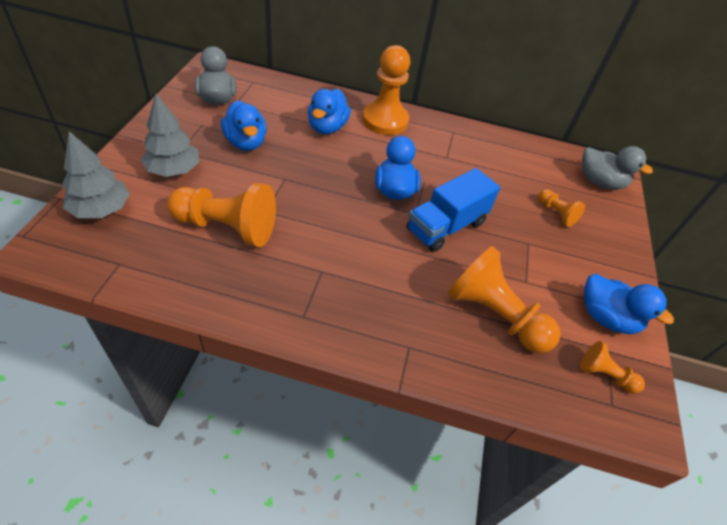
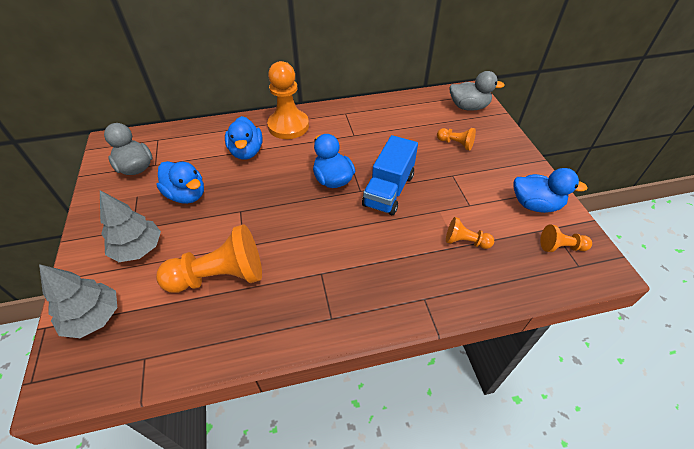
camera: 20 degrees left, 0 degrees up
orange pawn [447,246,561,353] -> orange pawn [446,217,494,249], size x0.50

